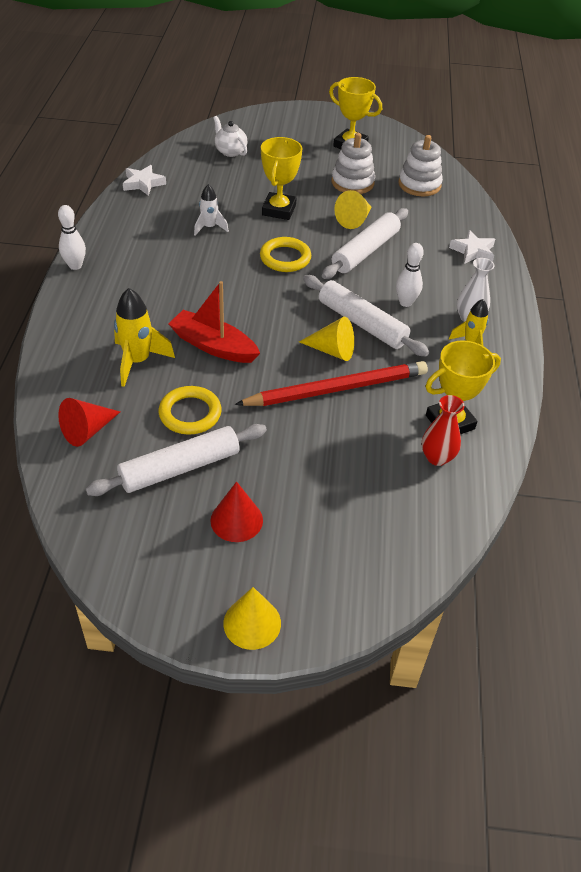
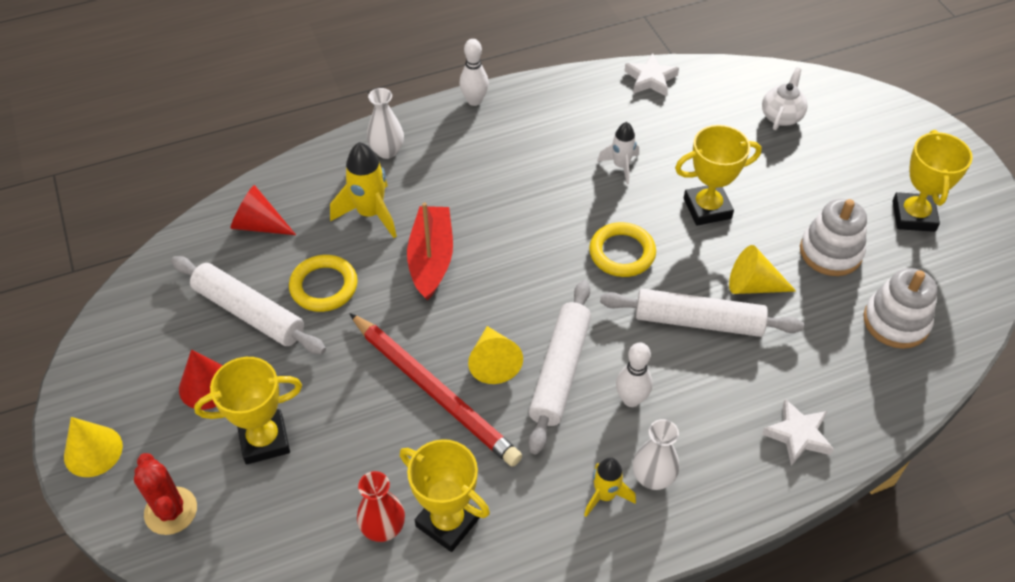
camera: 65 degrees right, 5 degrees up
none -> red cactus [134,453,197,535]
none -> yellow trophy [194,357,302,464]
none -> white vase [367,88,404,159]

